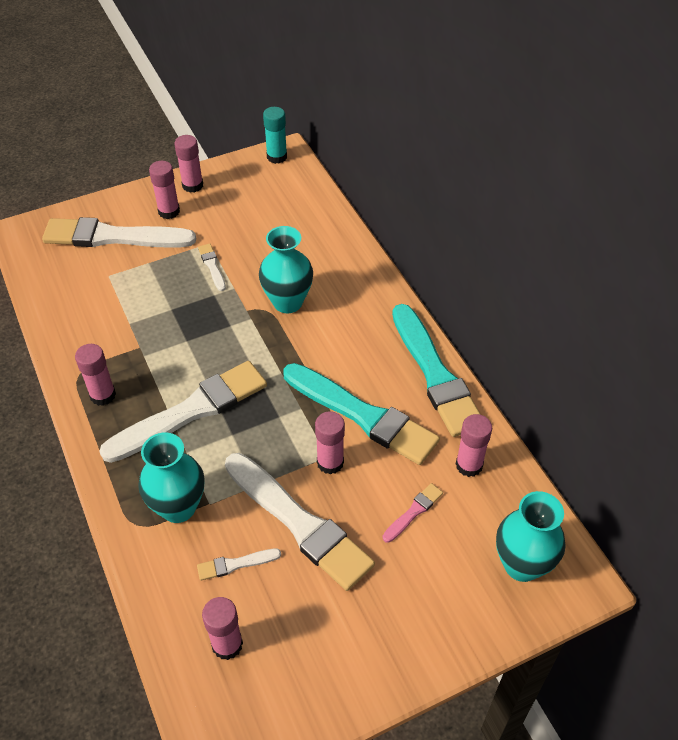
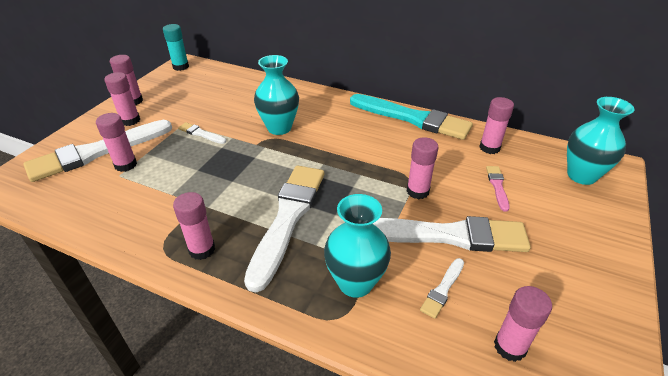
camera: 40 degrees left, 10 degrees down
turquoise brush [283,363,440,465] -> none
none -> pink glue stick [96,113,137,172]

